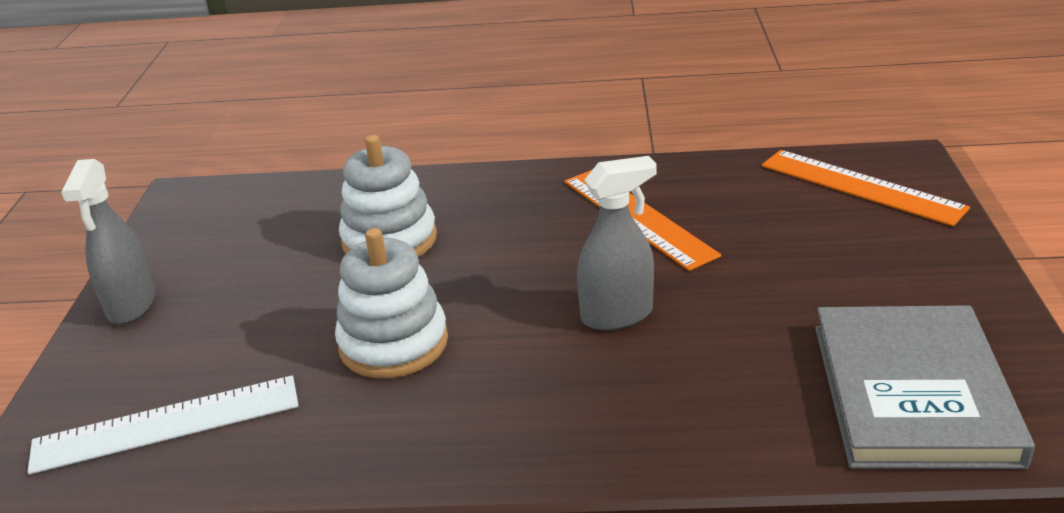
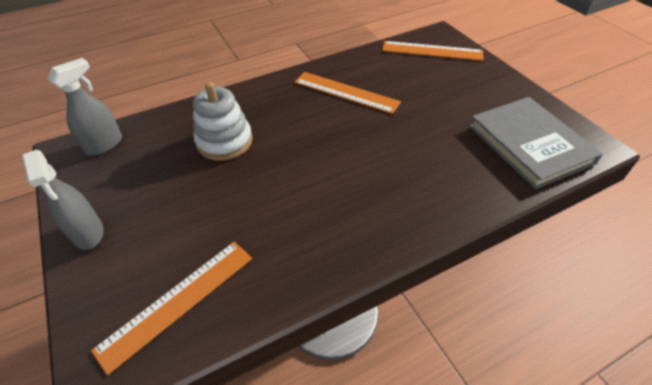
camera: 30 degrees left, 15 degrees up
white ruler [28,376,299,475] -> orange ruler [91,242,252,375]
white stacking toy [335,228,448,378] -> none
grey spray bottle [577,156,657,331] -> grey spray bottle moved to [48,58,122,156]

